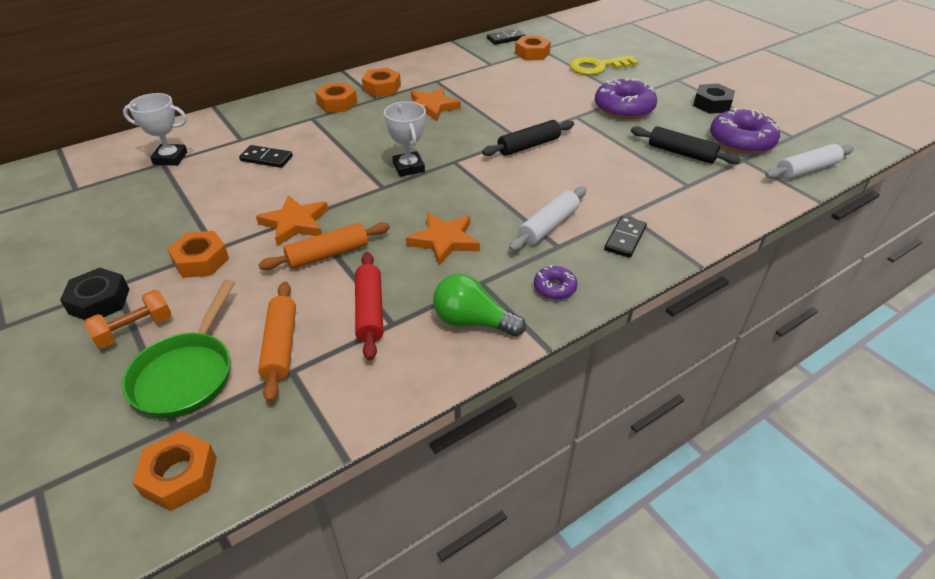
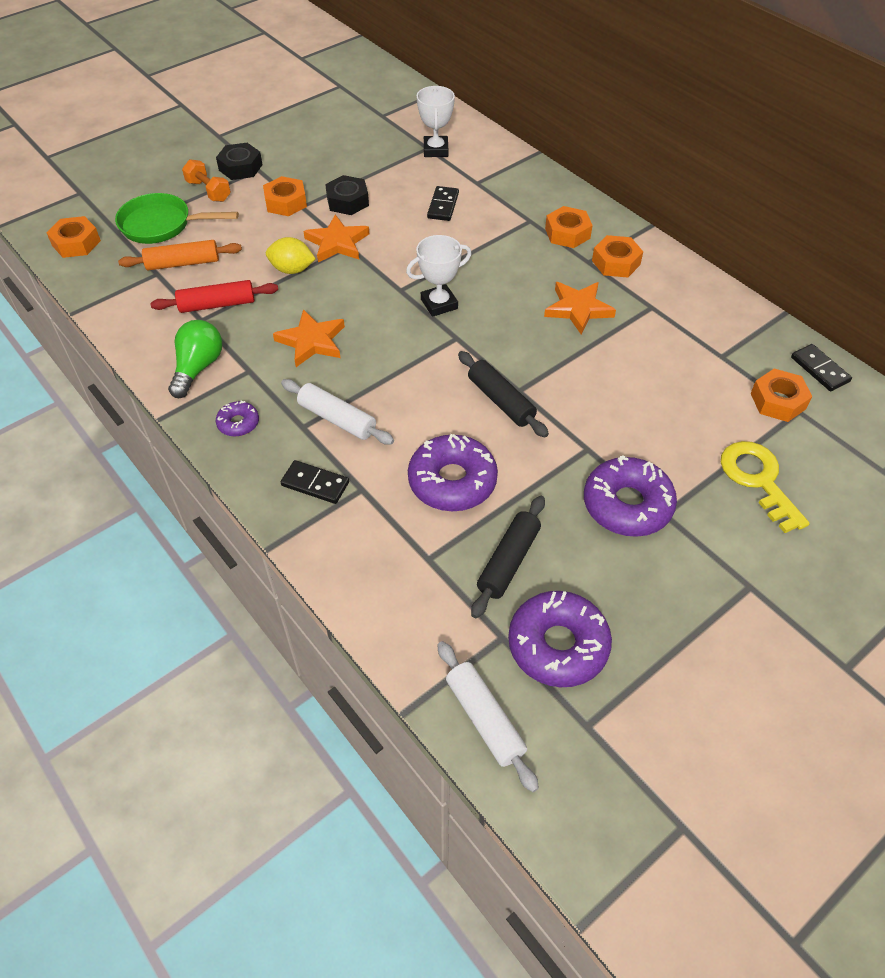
camera: 85 degrees right, 10 degrees up
orange rolling pin [258,222,390,270] -> yellow lemon [266,237,316,274]
black nut [693,84,735,114] -> black nut moved to [325,175,369,215]
none -> purple donut [408,434,498,511]

